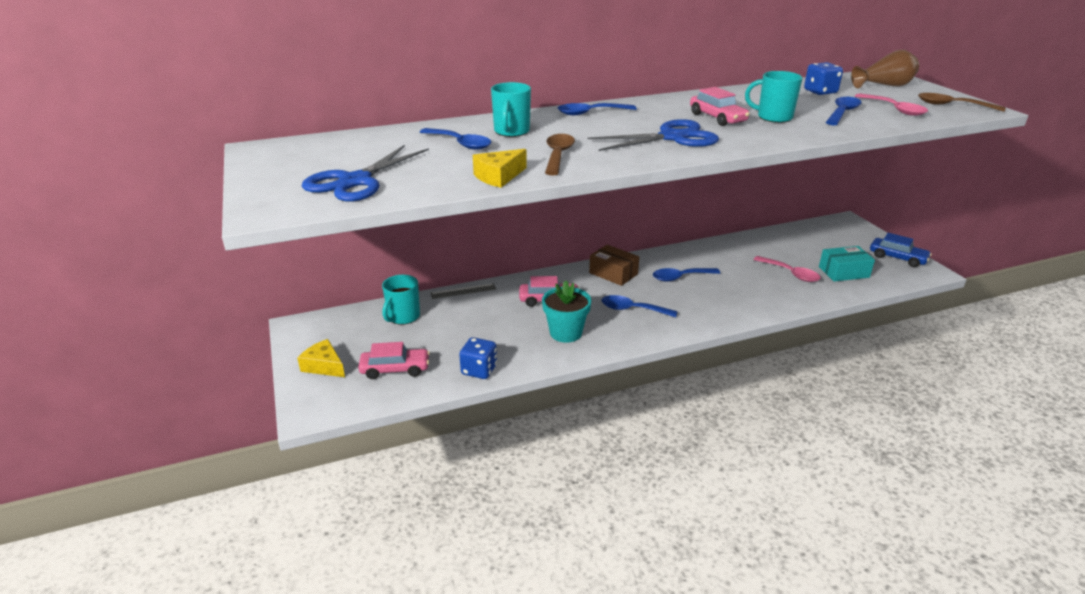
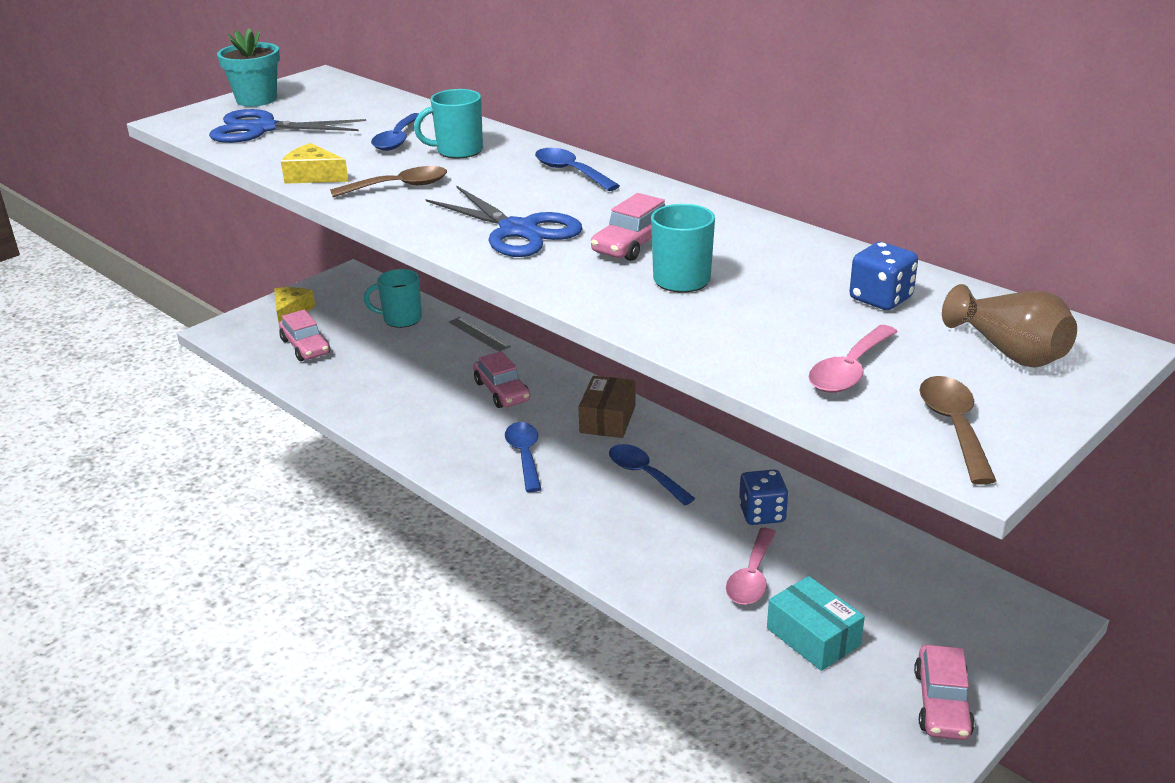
camera: 65 degrees right, 0 degrees up
blue dice [459,337,497,379] -> blue dice moved to [739,470,788,525]
turquoise flower pot [542,280,591,343] -> turquoise flower pot moved to [217,28,280,107]
blue spoon [826,97,862,125] -> none
blue car [870,233,932,267] -> pink car [914,645,975,740]

